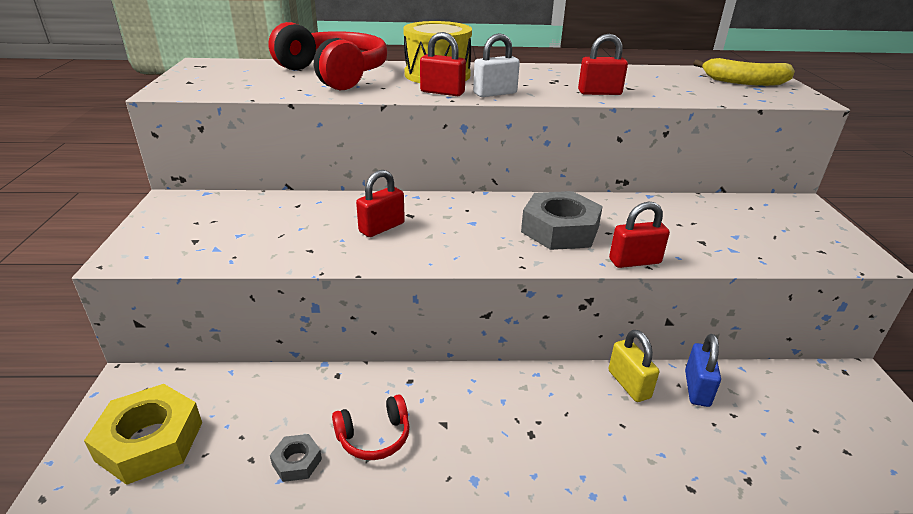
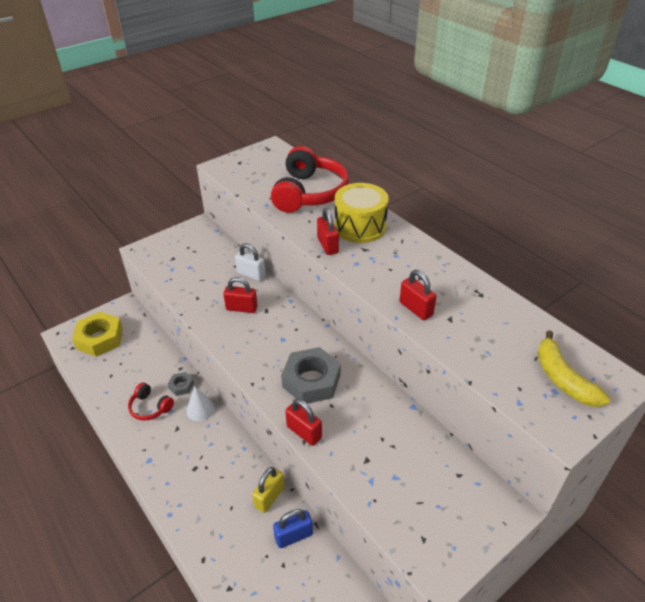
camera: 55 degrees right, 10 degrees up
grey nut [270,434,322,482] -> grey nut moved to [168,372,194,396]
white padlock [473,33,520,97] -> white padlock moved to [235,243,266,281]
none -> white cone [186,386,215,421]

